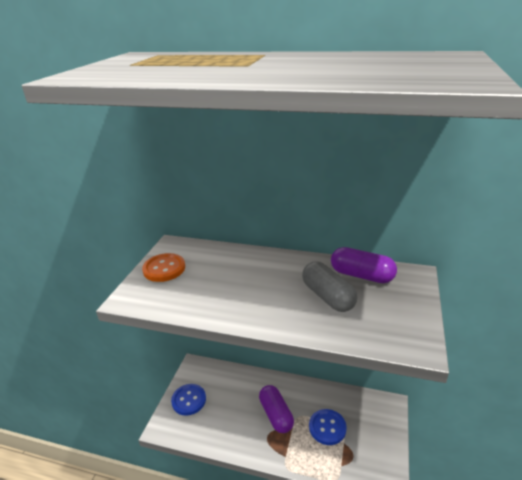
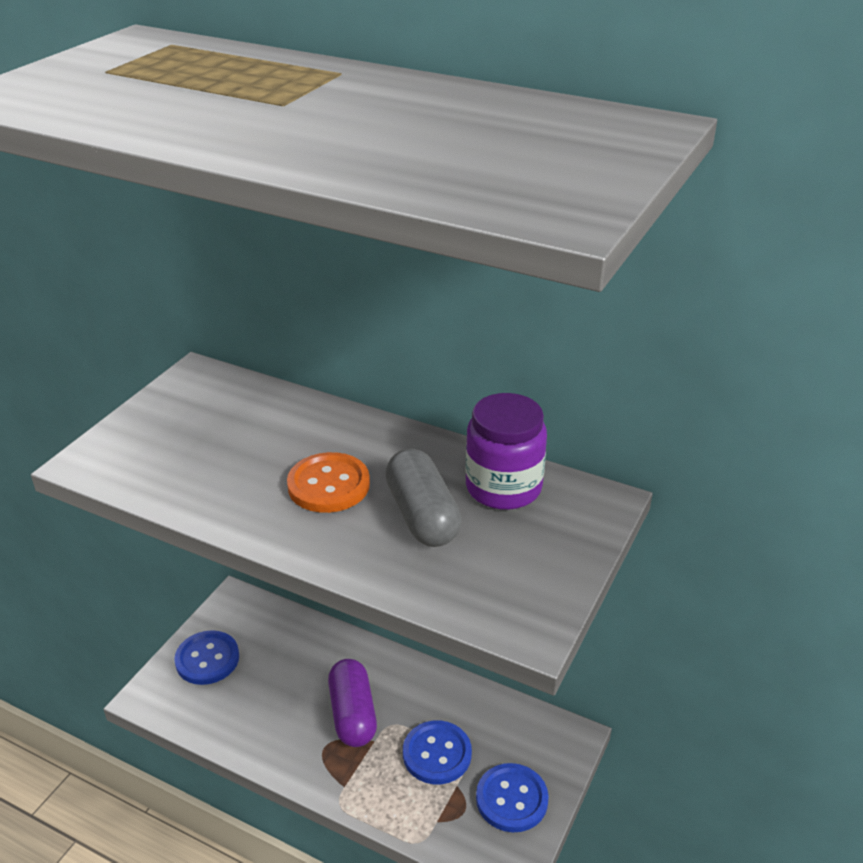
camera: 10 degrees right, 5 degrees up
orange button [142,253,185,282] -> orange button moved to [287,452,370,513]
purple capsule [331,247,397,283] -> purple jar [465,393,547,510]
none -> blue button [476,763,549,832]

